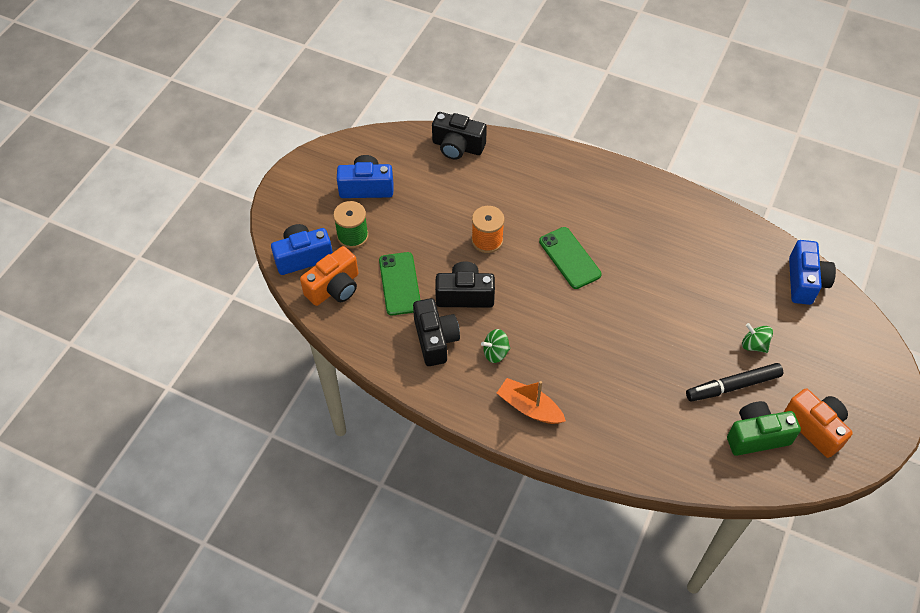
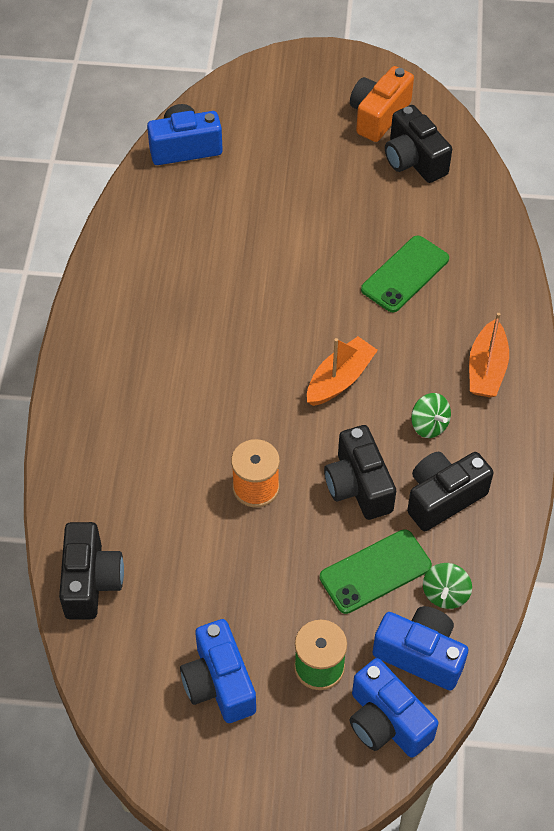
camera: 110 degrees left, 0 degrees up
orange camera [300,246,358,306] -> blue camera [372,606,468,690]
green phone [539,227,602,289] -> green phone moved to [361,235,449,312]
black marker [686,363,783,402] -> none
green camera [727,401,801,456] -> black camera [385,105,452,183]
green spinning top [742,323,773,353] -> green spinning top moved to [423,563,472,609]
none -> orange boat [307,336,378,406]

